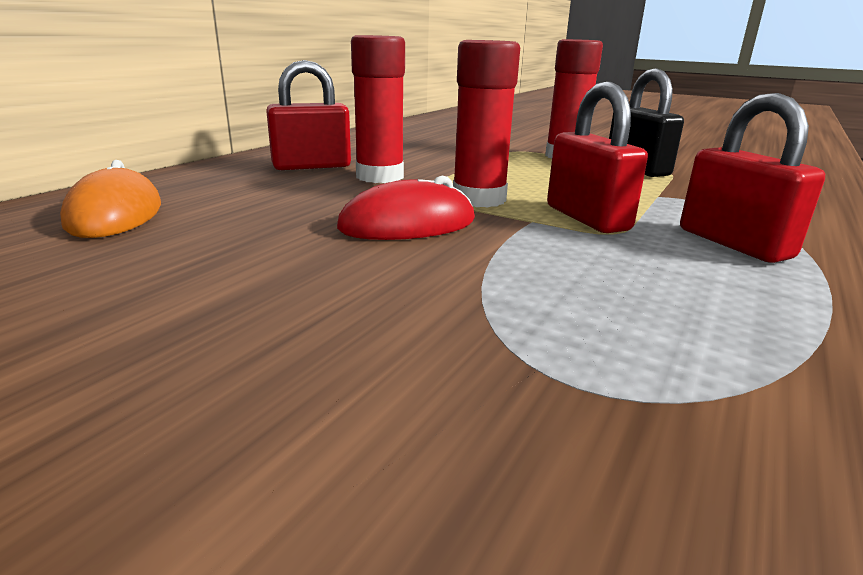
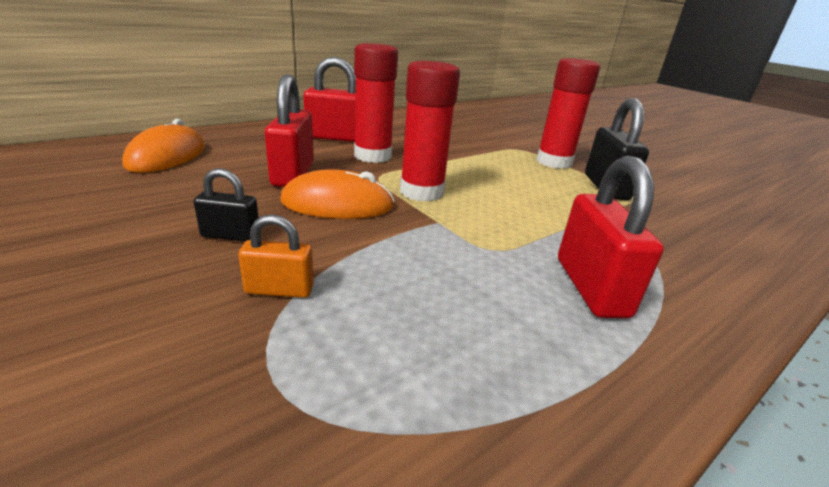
camera: 20 degrees right, 5 degrees up
red mouse [337,176,475,240] -> orange mouse [280,169,395,219]
red padlock [547,82,648,233] -> red padlock moved to [265,74,314,187]
none -> black padlock [194,168,259,242]
none -> orange padlock [238,214,314,298]

